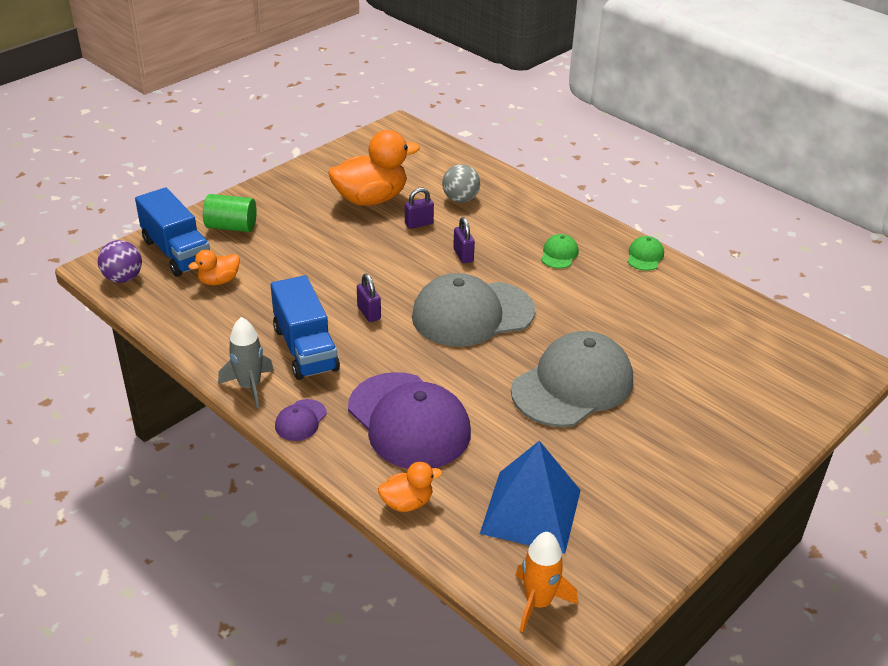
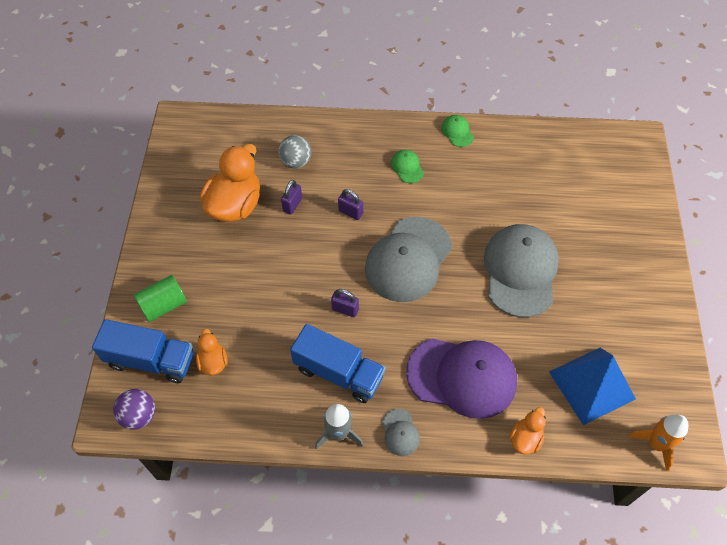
camera: 40 degrees left, 20 degrees up
orange duck [188,250,240,285] -> orange duck turned 150 degrees clockwise [196,329,228,376]
purple cap [275,399,327,441] -> grey cap [382,409,420,456]

